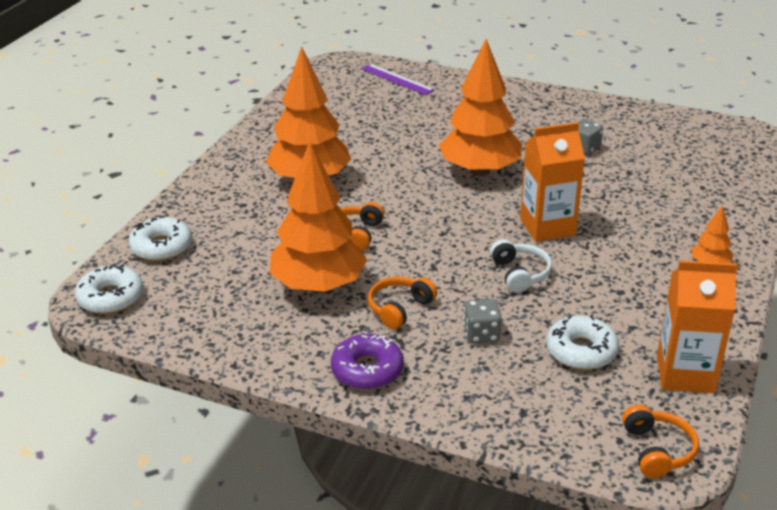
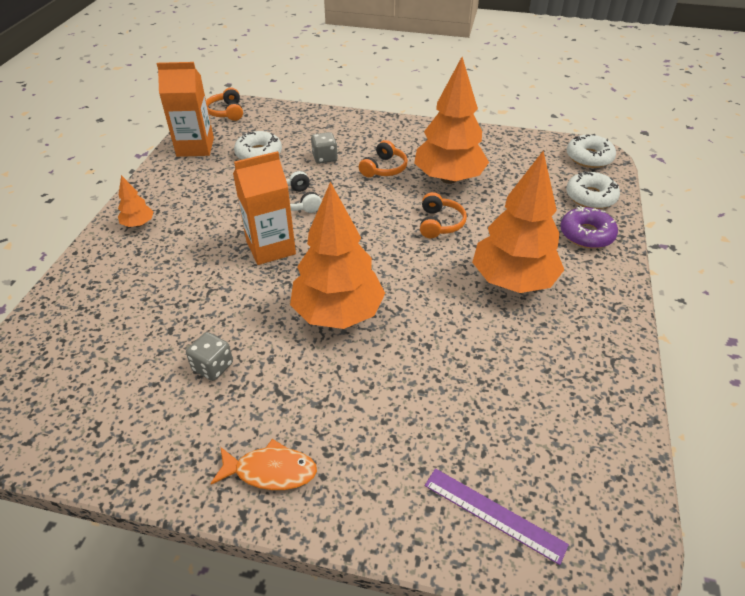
camera: 170 degrees right, 10 degrees up
purple donut [331,334,404,390] -> purple donut moved to [560,206,618,249]
none -> orange fish [210,439,317,490]

